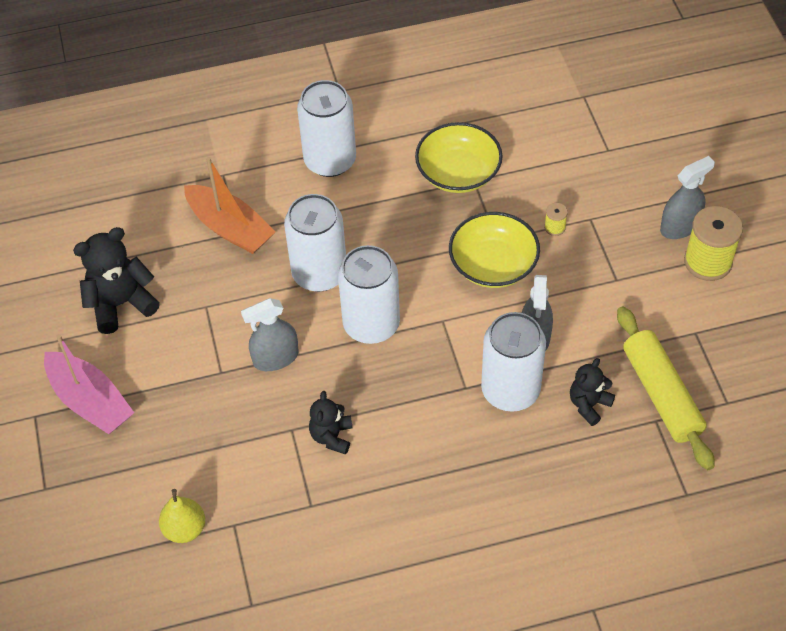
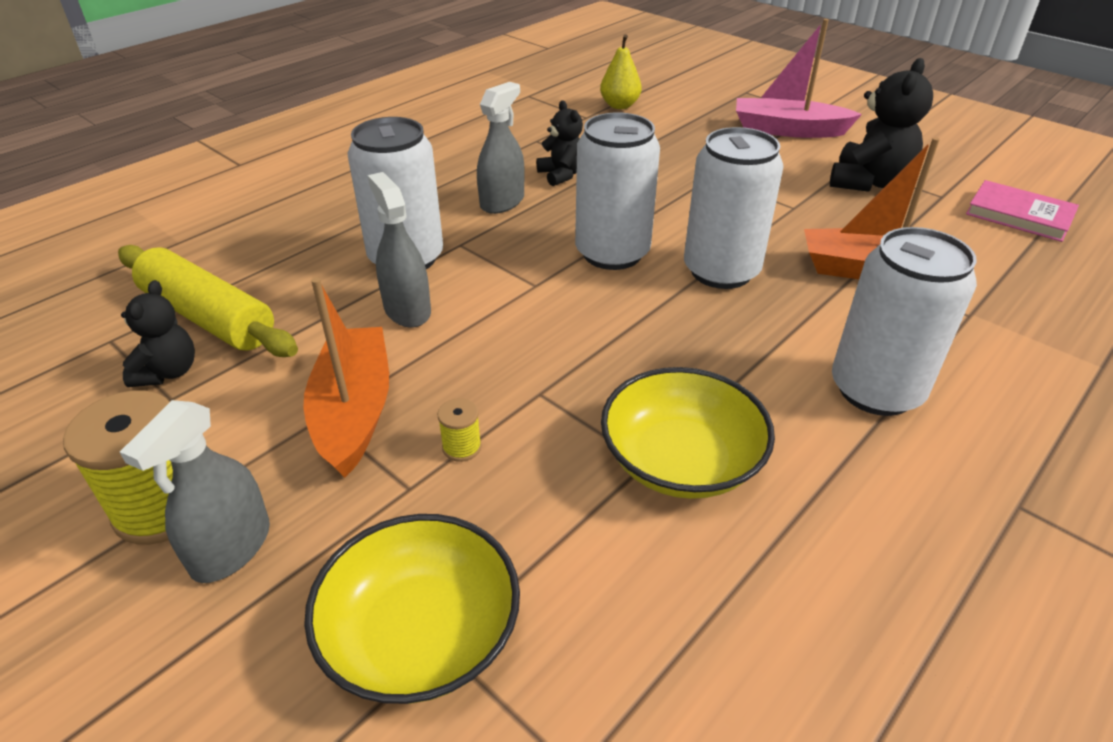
camera: 145 degrees right, 15 degrees down
grey spray bottle [241,298,299,371] -> grey spray bottle moved to [477,82,525,214]
yellow bowl [449,212,540,288] -> yellow bowl moved to [304,514,520,704]
black teddy bear [570,358,615,426] -> black teddy bear moved to [121,280,195,387]
none -> orange boat [303,278,389,478]
none -> pink book [966,180,1079,242]

